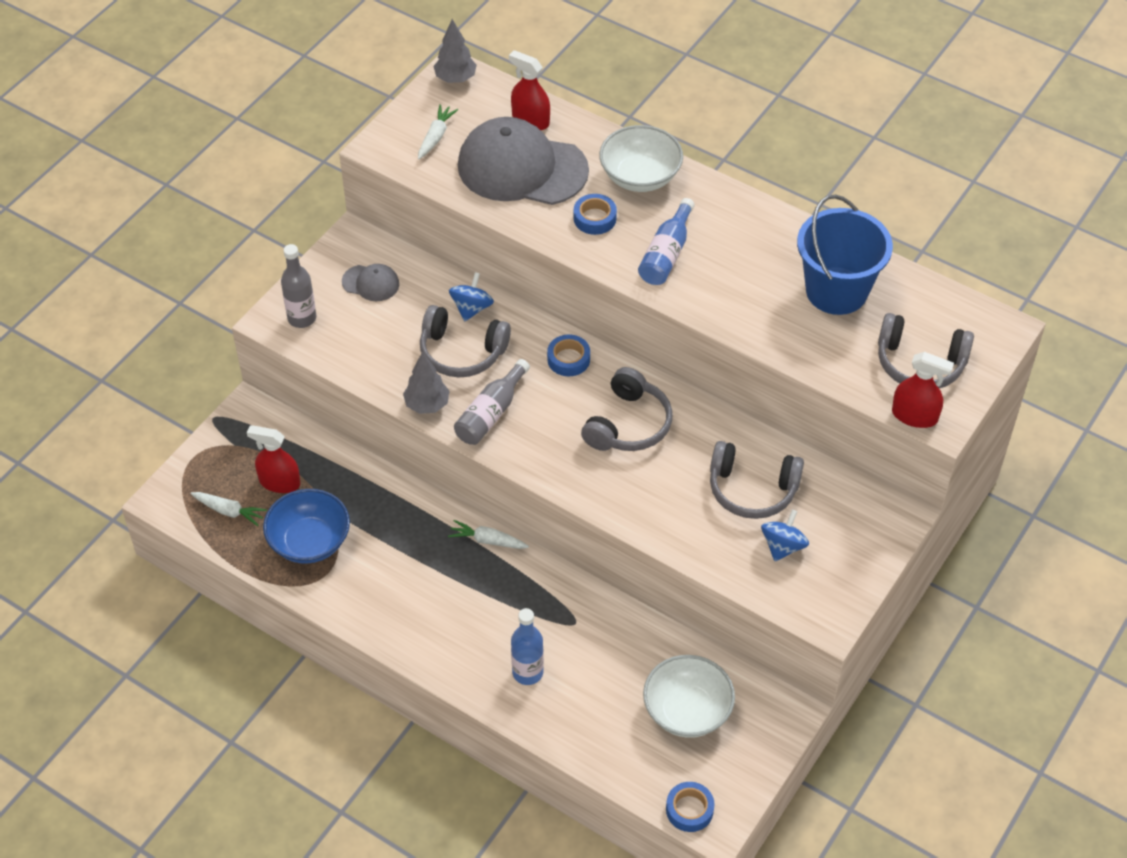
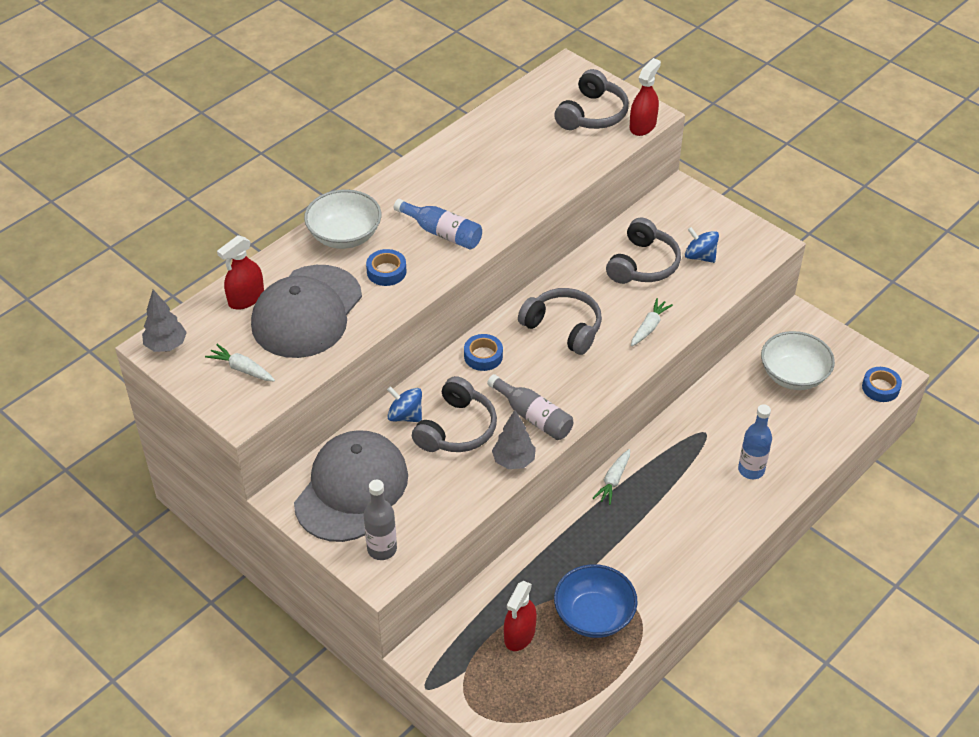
camera: 80 degrees left, 5 degrees down
white carrot [191,492,267,526] -> white carrot moved to [631,298,673,346]
grey cap [342,264,399,301] -> grey cap [294,430,408,542], size x2.25
blue bucket [797,195,893,315] -> none

